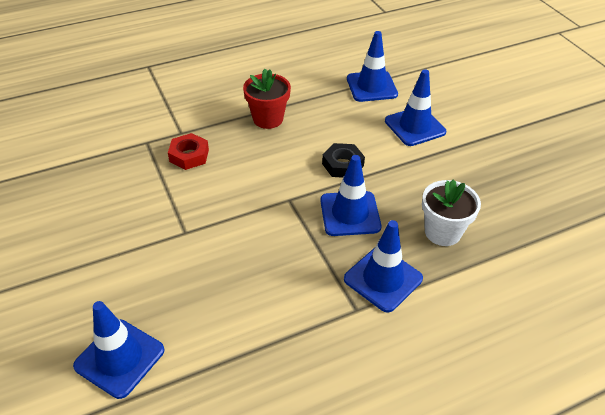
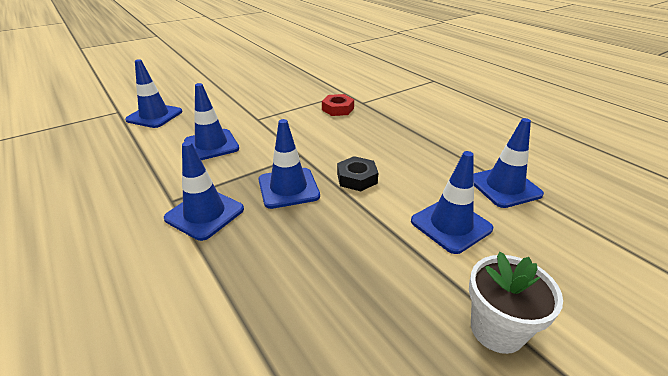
camera: 80 degrees right, 10 degrees down
red flower pot [243,69,291,129] -> none
white flower pot [422,179,481,246] -> white flower pot moved to [469,252,563,354]
none -> blue traffic cone [184,83,239,160]

